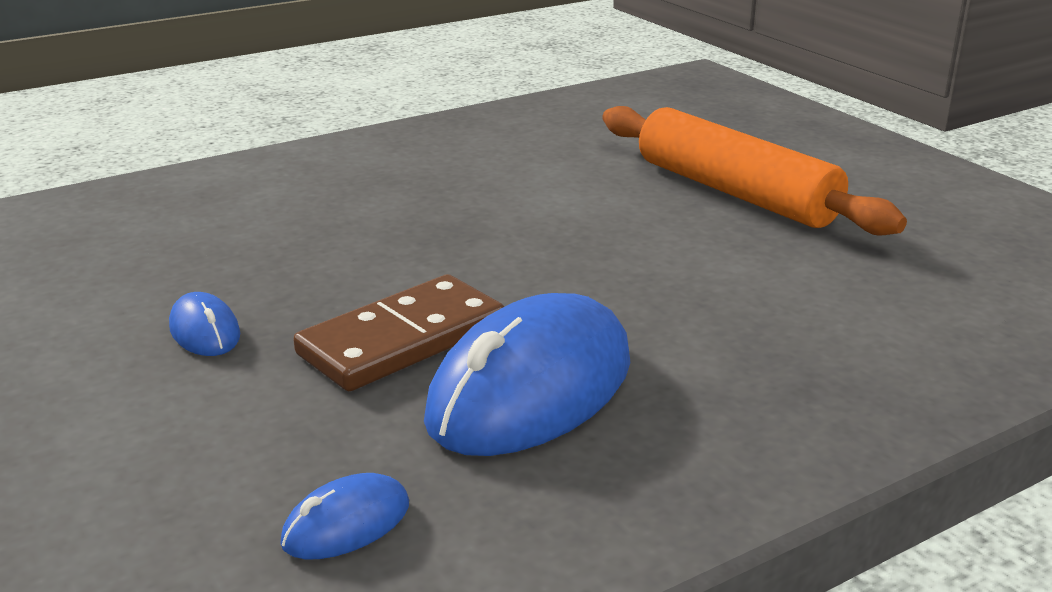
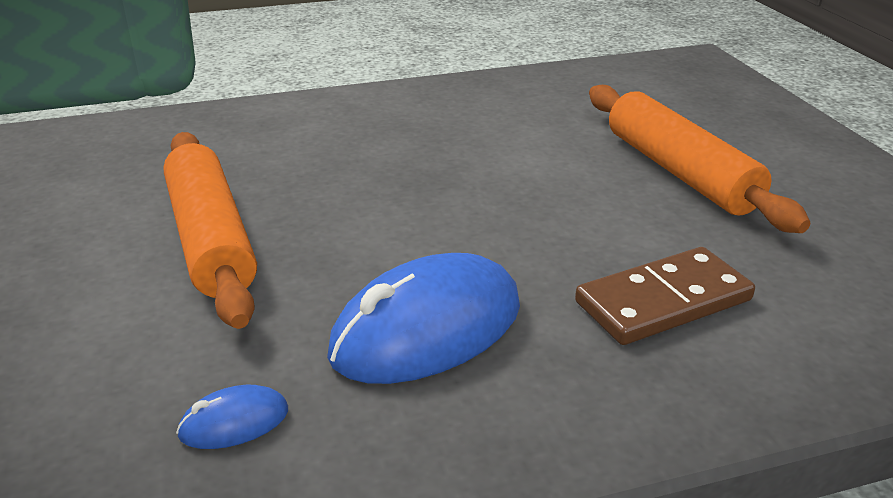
camera: 15 degrees right, 5 degrees up
blue mouse [169,292,240,356] -> orange rolling pin [163,132,257,329]
brown domino [293,274,504,391] -> brown domino moved to [575,247,755,345]

